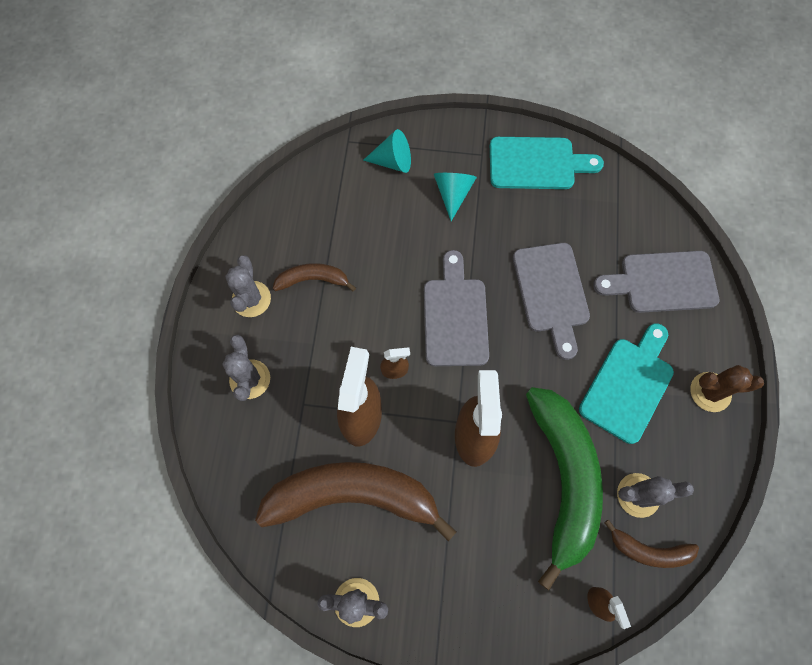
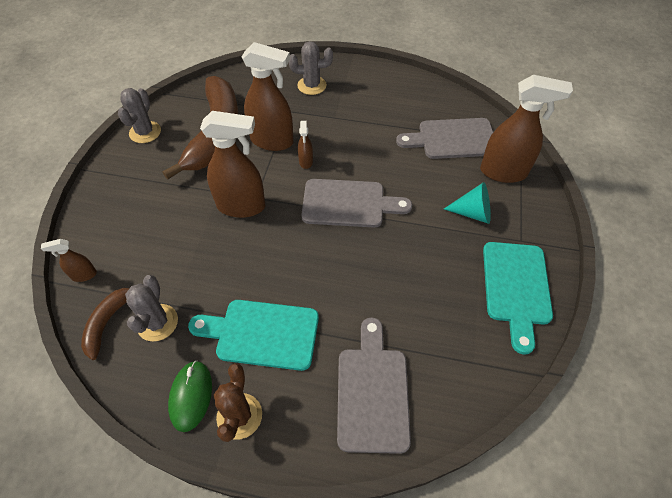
camera: 95 degrees right, 15 degrees down
grey cactus [225,255,271,317] -> none
brown banana [273,263,356,291] -> none
turquoise cone [363,129,411,173] -> brown spray bottle [480,75,573,183]
grey cutting board [513,243,590,360] -> grey cutting board moved to [396,118,493,159]
green banana [526,387,603,590] -> none
turquoise cutting board [579,323,674,444] -> turquoise cutting board turned 150 degrees clockwise [188,300,319,371]
none -> green mouse [168,361,212,432]

